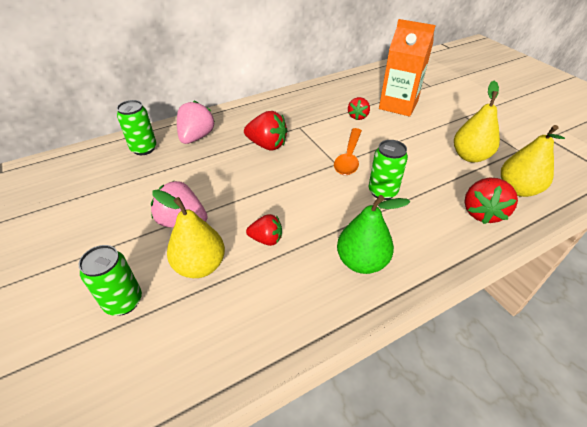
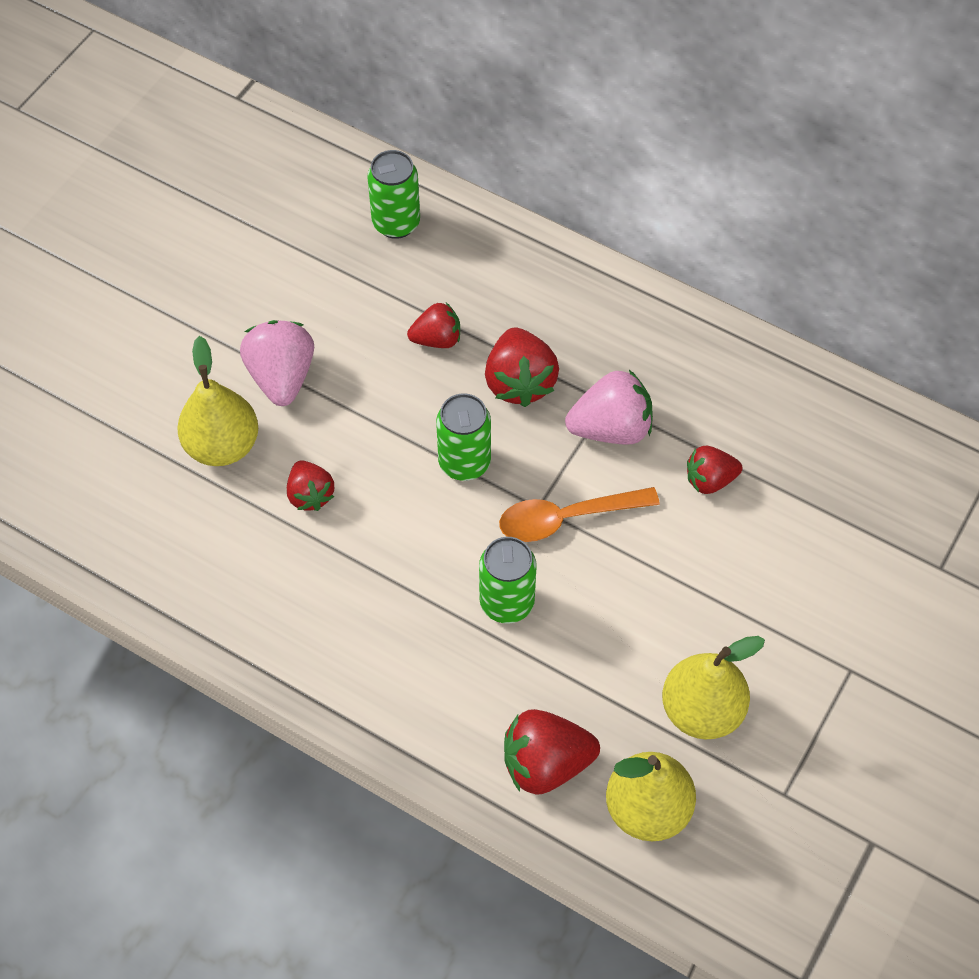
camera: 60 degrees right, 15 degrees up
green can [79,245,142,315] -> green can moved to [436,393,491,481]
pink strawberry [177,101,215,144] -> pink strawberry moved to [565,370,653,445]
green pear [337,195,410,274] -> none
orange carton [379,19,436,116] -> none
none -> red strawberry [407,303,460,348]

